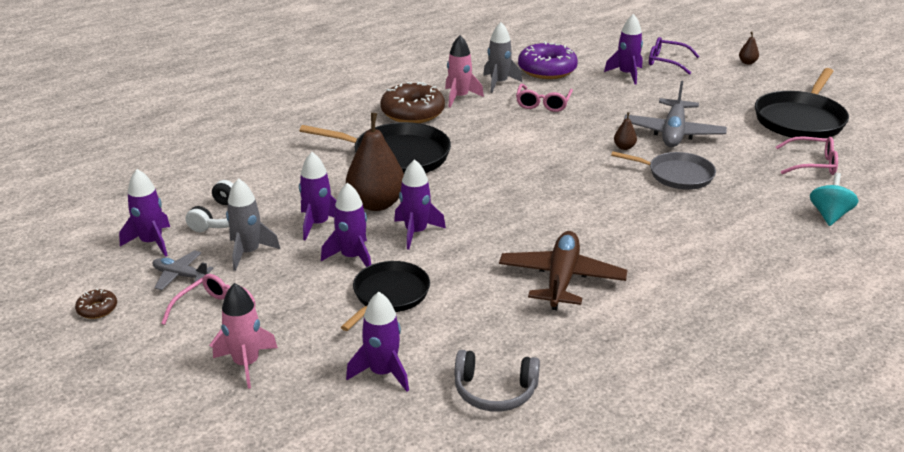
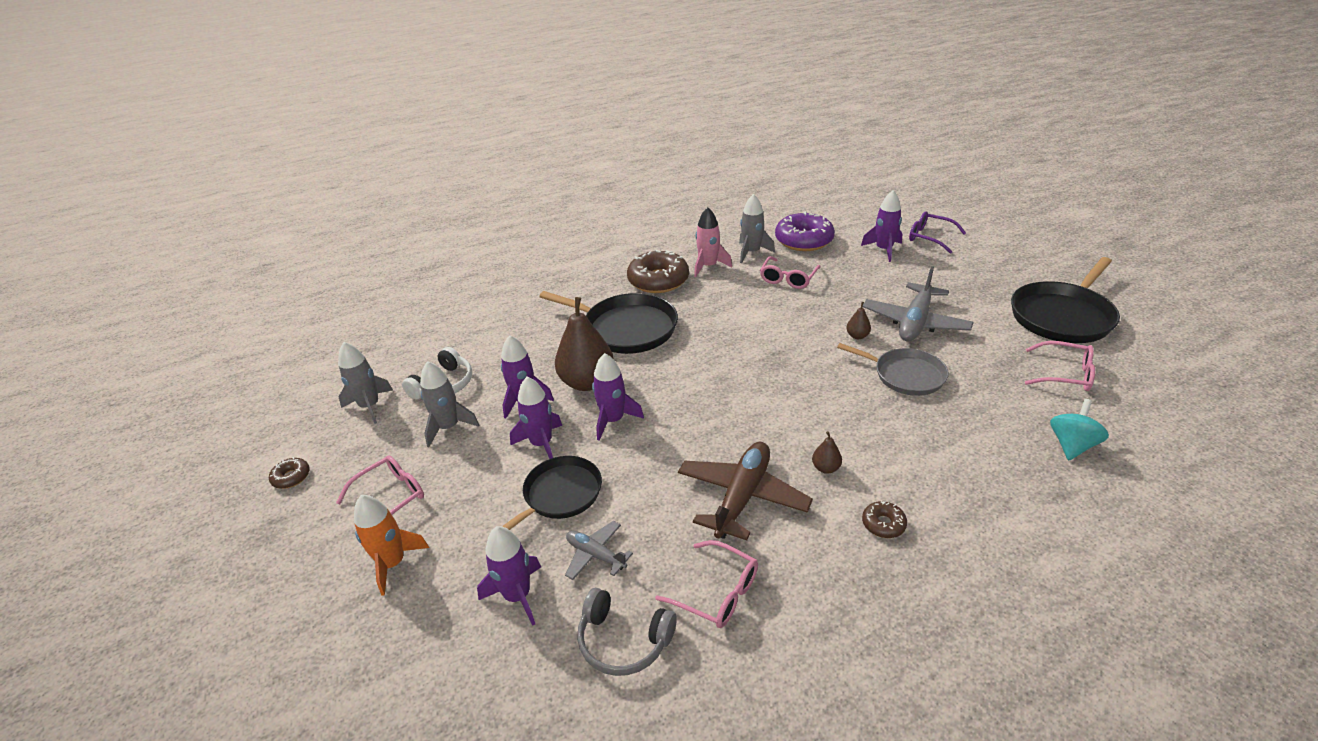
camera: 15 degrees right, 5 degrees up
purple rocket [119,169,170,257] -> grey rocket [338,342,393,424]
grey plane [153,250,214,290] -> grey plane moved to [565,521,633,580]
pink rocket [213,283,278,389] -> orange rocket [354,495,429,596]
brown pear [739,32,759,65] -> brown pear moved to [812,431,842,474]
none -> pink glasses [655,540,758,628]
none -> brown donut [862,501,907,538]

